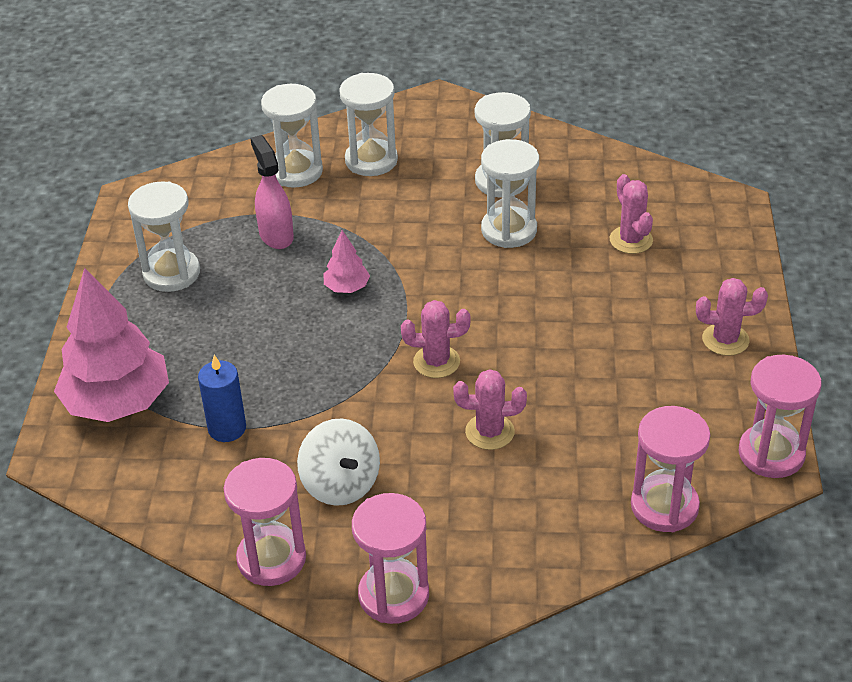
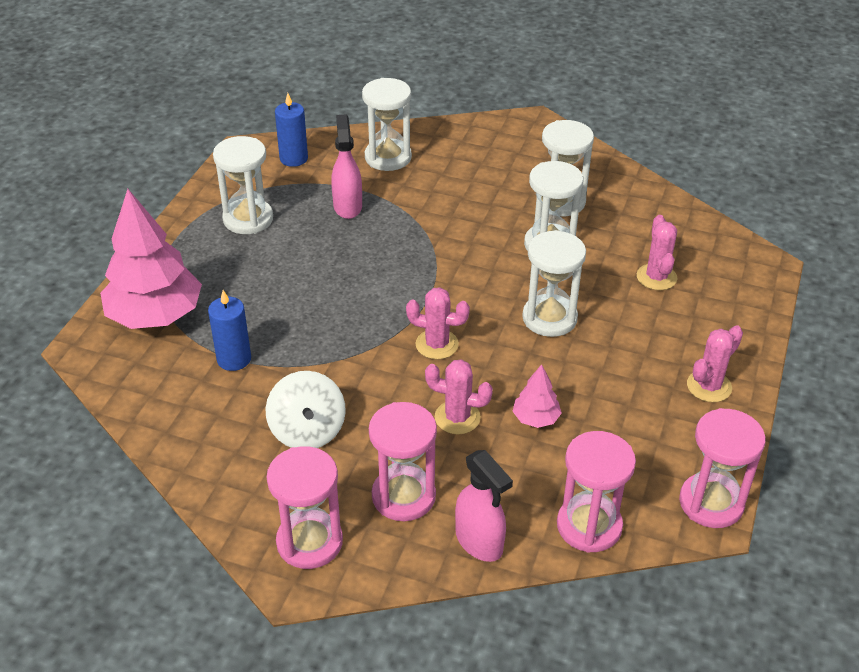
camera: 15 degrees right, 0 degrees up
pink hourglass [224,458,306,586] -> pink hourglass moved to [369,402,437,521]
pink tree [323,230,370,293] -> pink tree moved to [512,364,562,428]
white hourglass [339,73,398,176] -> white hourglass moved to [522,230,586,337]
pink cactus [696,278,768,356] -> pink cactus turned 60 degrees counterclockwise [687,325,743,402]
none -> blue candle [275,93,308,167]
none -> pink spray bottle [455,450,513,562]

